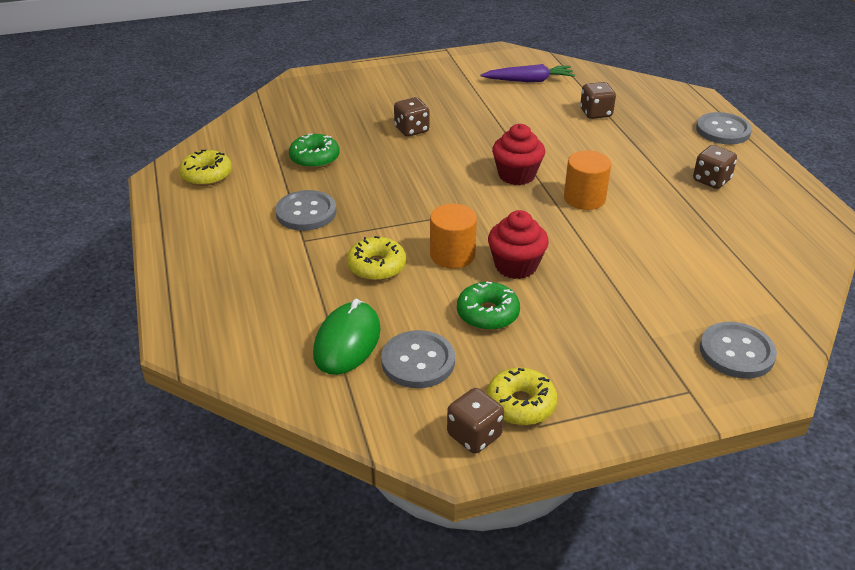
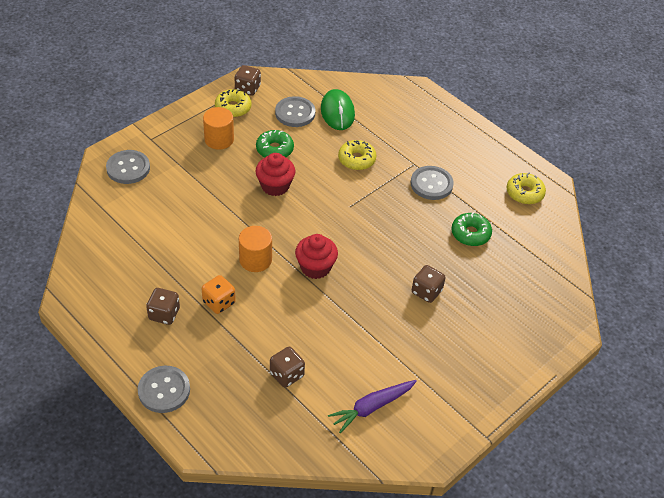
camera: 150 degrees right, 10 degrees up
orange cylinder [430,204,477,269] -> orange cylinder moved to [203,107,234,150]
none -> orange dice [202,275,236,314]

